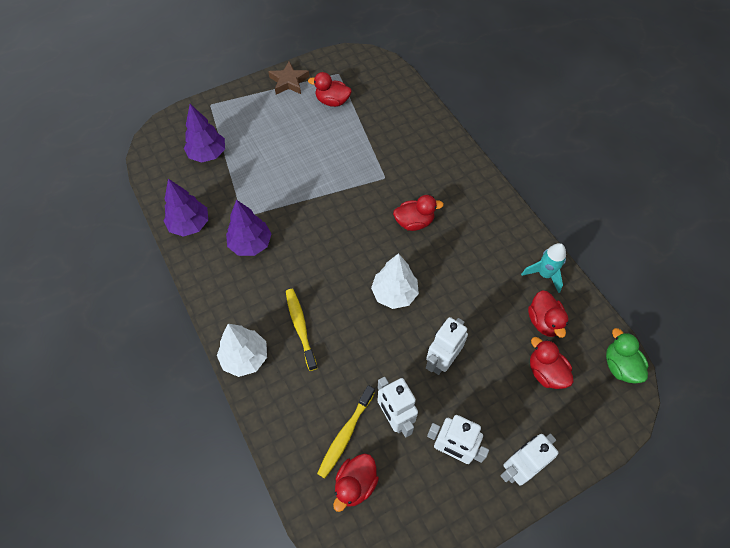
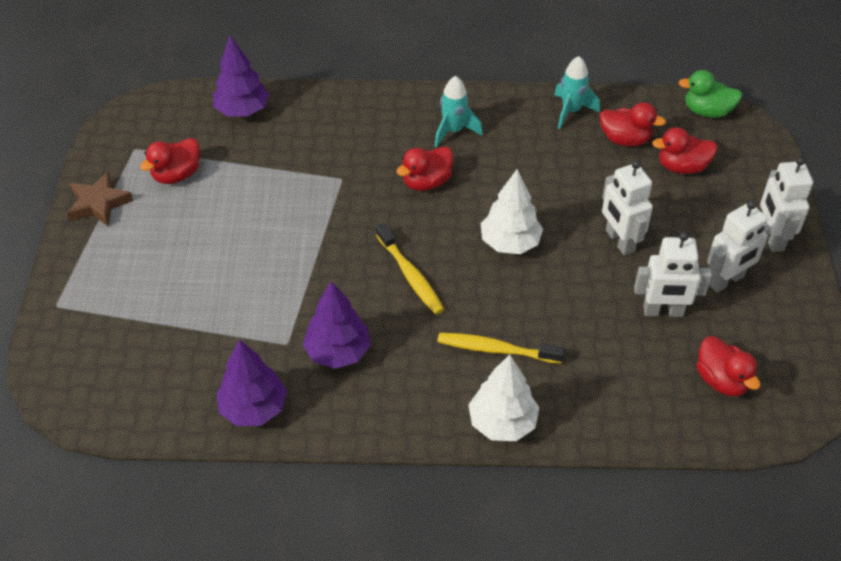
camera: 60 degrees left, 10 degrees down
purple tree [184,104,225,163] -> purple tree moved to [213,35,269,117]
yellow toothbrush [317,385,375,478] -> yellow toothbrush moved to [376,223,444,315]
red duck [393,195,444,231] -> red duck turned 150 degrees counterclockwise [396,146,453,191]
none -> turquoise rocket [435,76,483,148]

